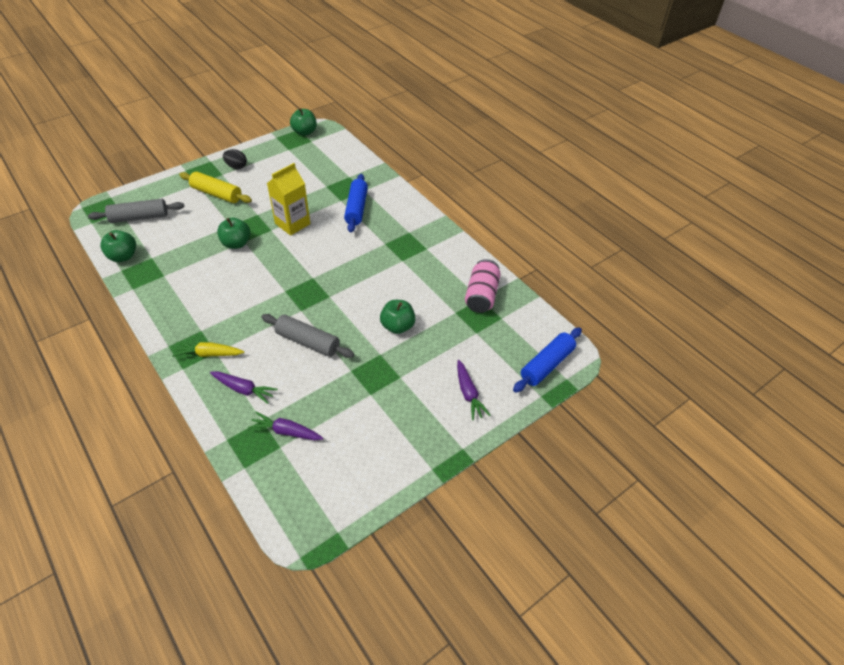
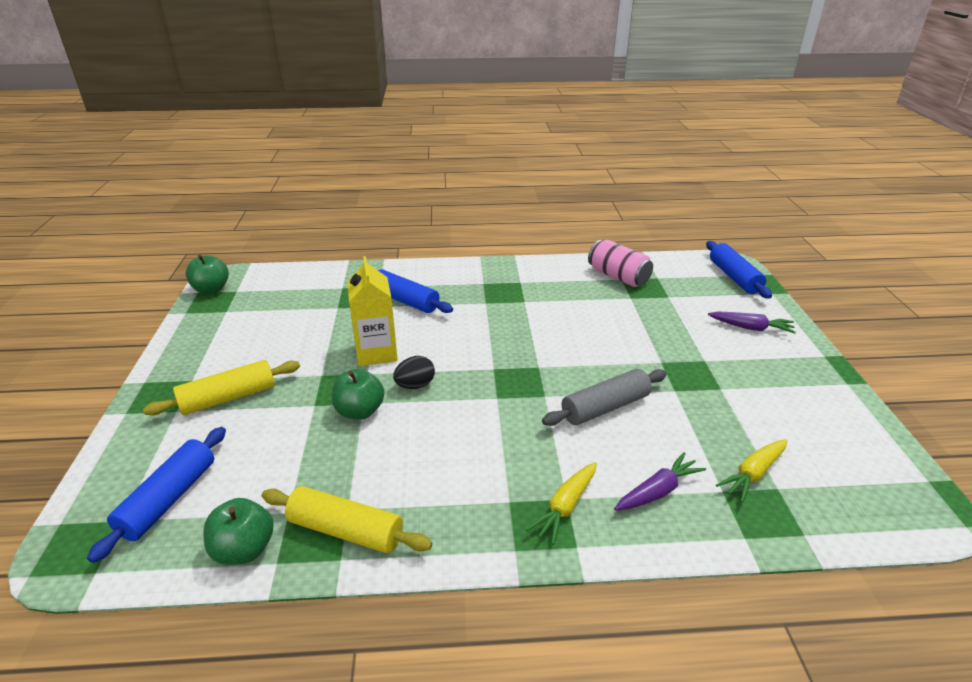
camera: 55 degrees left, 15 degrees down
grey rolling pin [88,199,184,223] -> blue rolling pin [87,427,226,563]
black egg [223,149,247,169] -> black egg moved to [393,356,435,389]
purple carrot [248,412,324,440] -> yellow carrot [716,439,787,503]
green apple [380,300,416,334] -> none
none -> yellow rolling pin [262,486,433,553]

